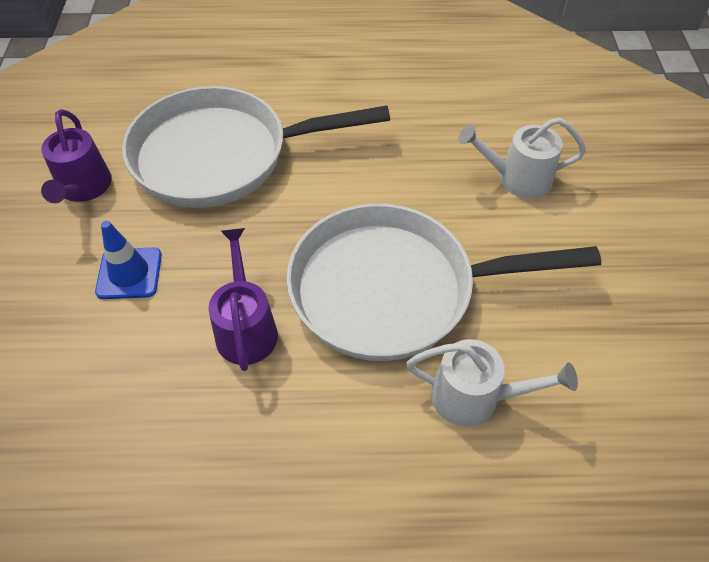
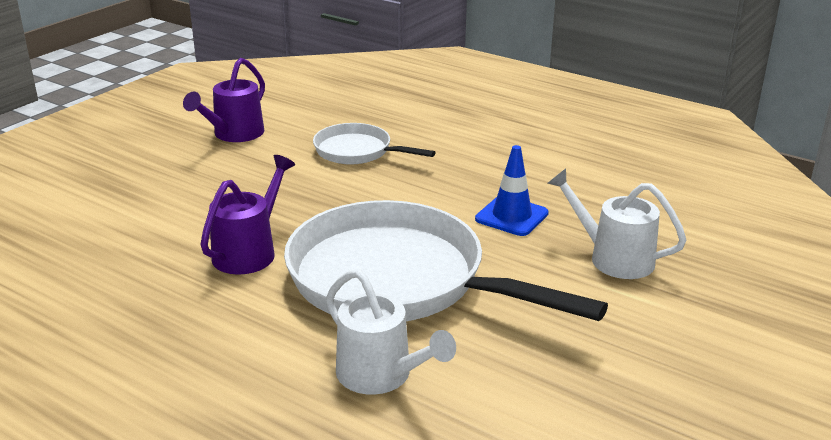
camera: 35 degrees right, 25 degrees down
blue traffic cone [95,221,162,299] -> blue traffic cone moved to [475,145,549,236]
white pan [122,86,390,208] -> white pan [313,123,436,164], size x0.50

